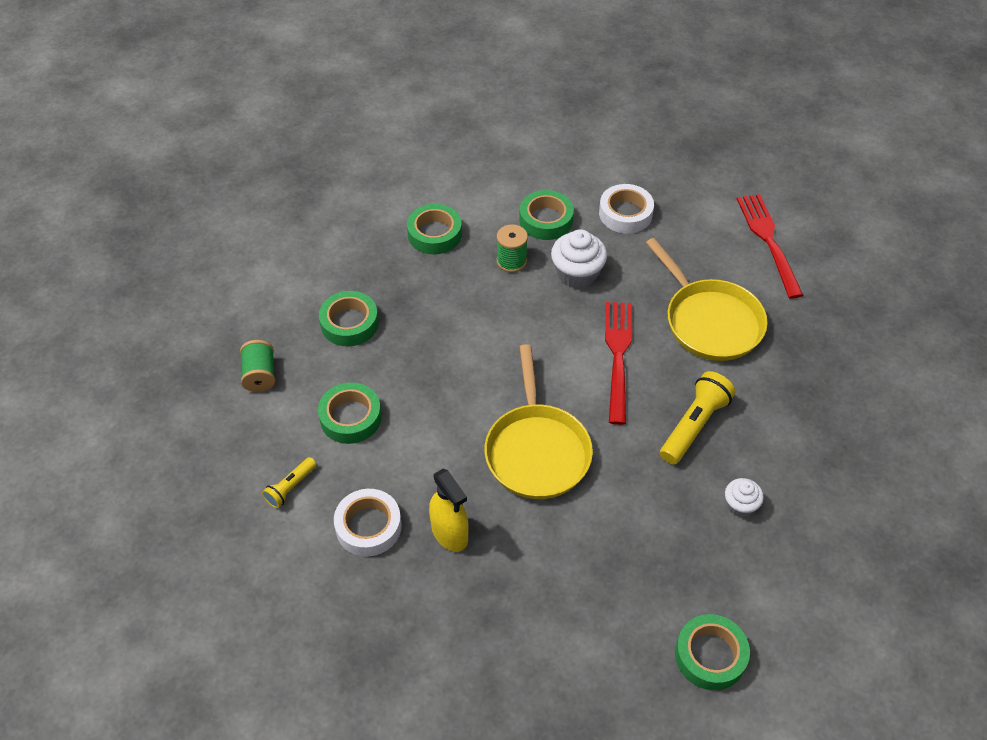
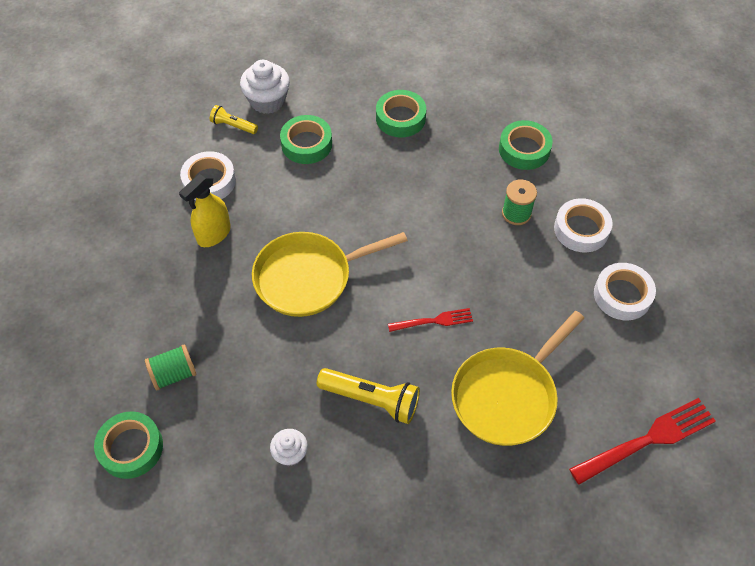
camera: 75 degrees right, 5 degrees up
green spool [240,340,275,392] -> green spool moved to [145,344,197,390]
green tape [519,190,574,240] -> white tape [554,198,613,252]
white cupcake [551,229,607,289] -> white cupcake moved to [240,60,290,114]
red fork [605,302,632,425] -> red fork [388,308,473,332], size x0.57

